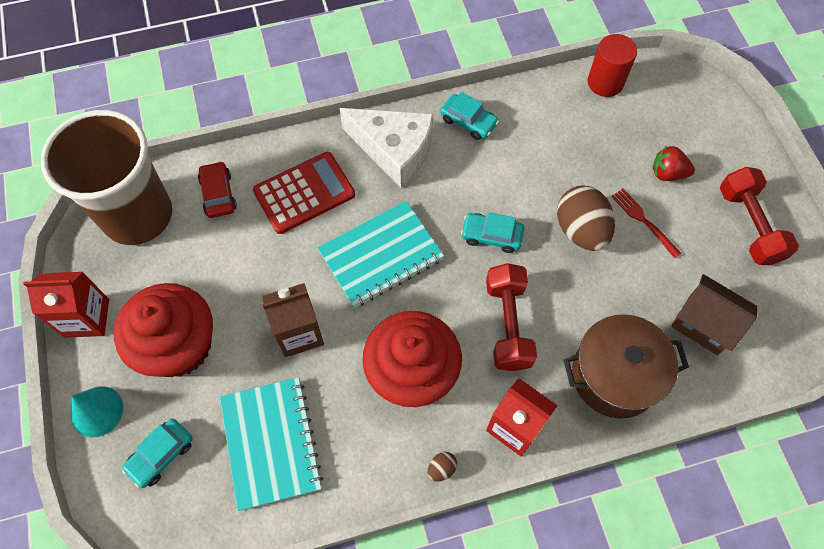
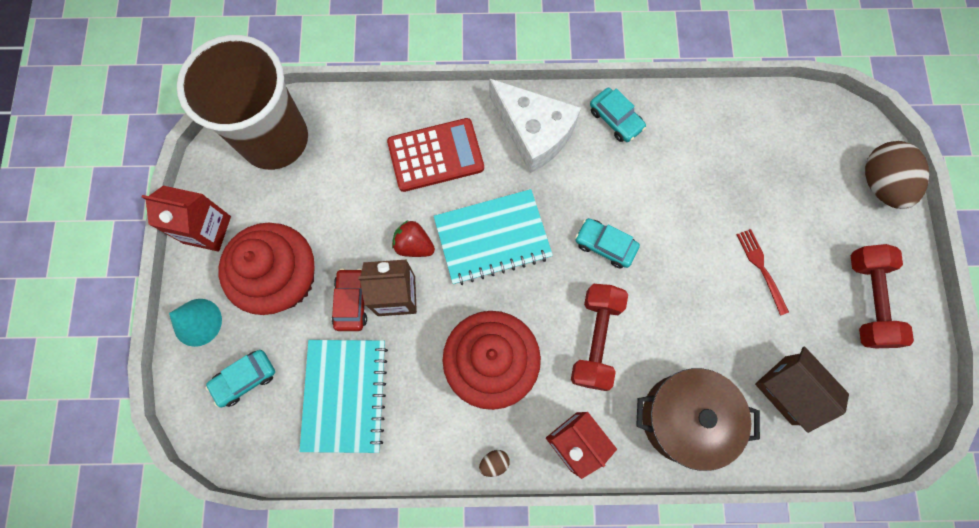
camera: 15 degrees right, 10 degrees up
red car [198,161,237,218] -> red car moved to [332,268,367,331]
brown egg [557,186,615,251] -> brown egg moved to [865,141,929,209]
red cylinder [588,34,637,97] -> none
red strawberry [652,146,695,181] -> red strawberry moved to [392,220,435,257]

